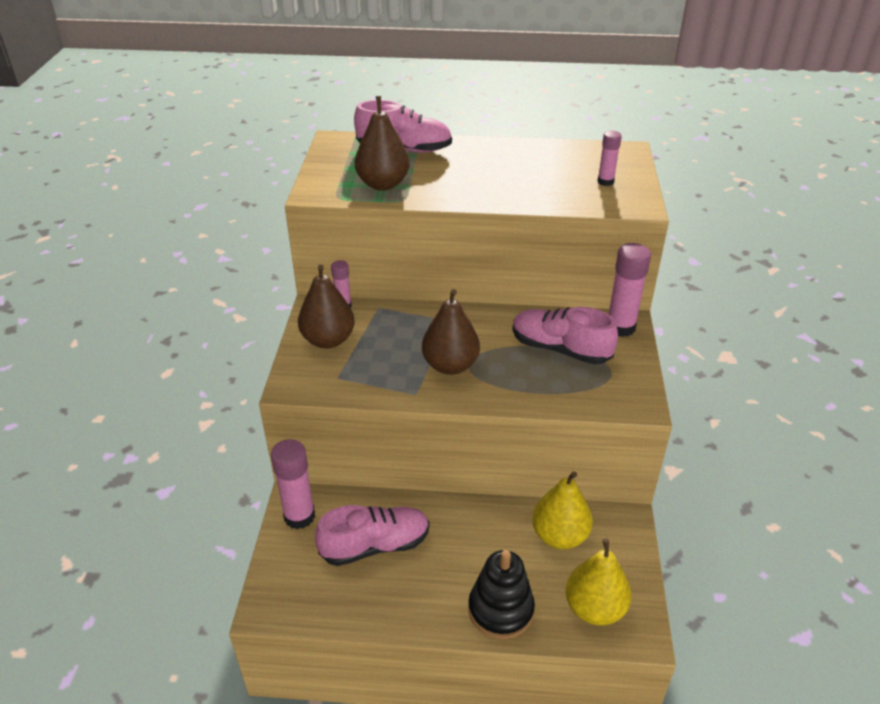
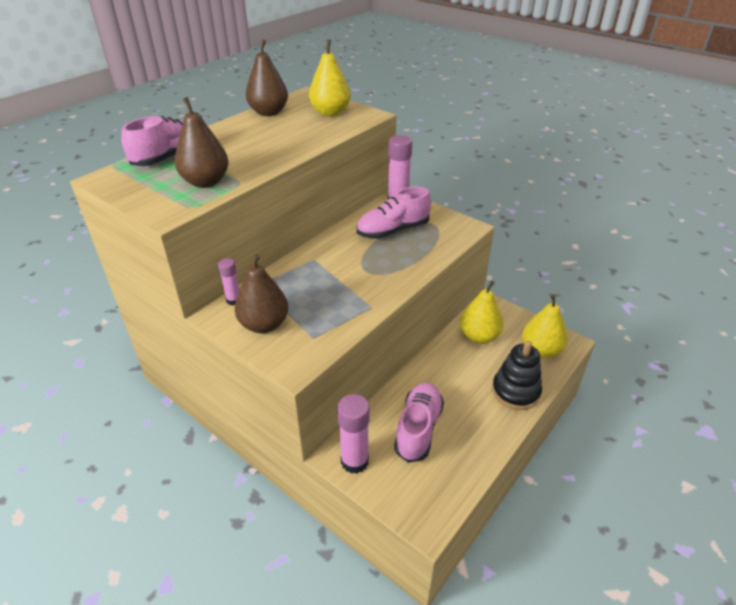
camera: 55 degrees left, 0 degrees up
brown pear [422,289,480,375] -> brown pear moved to [246,40,288,116]
pink glue stick [598,131,622,186] -> yellow pear [309,39,351,117]

